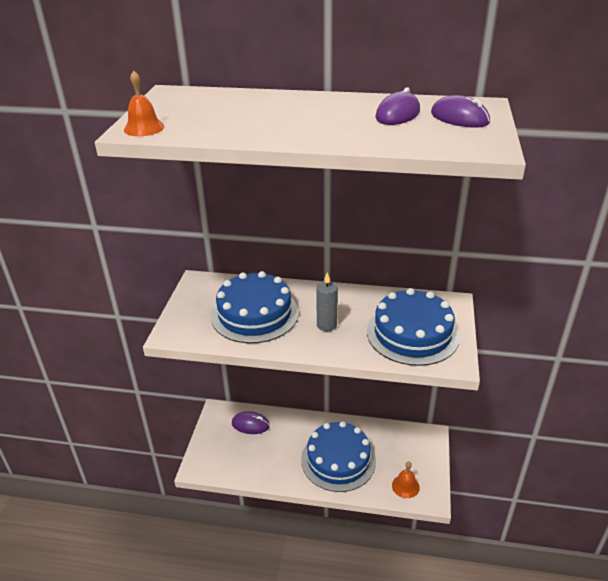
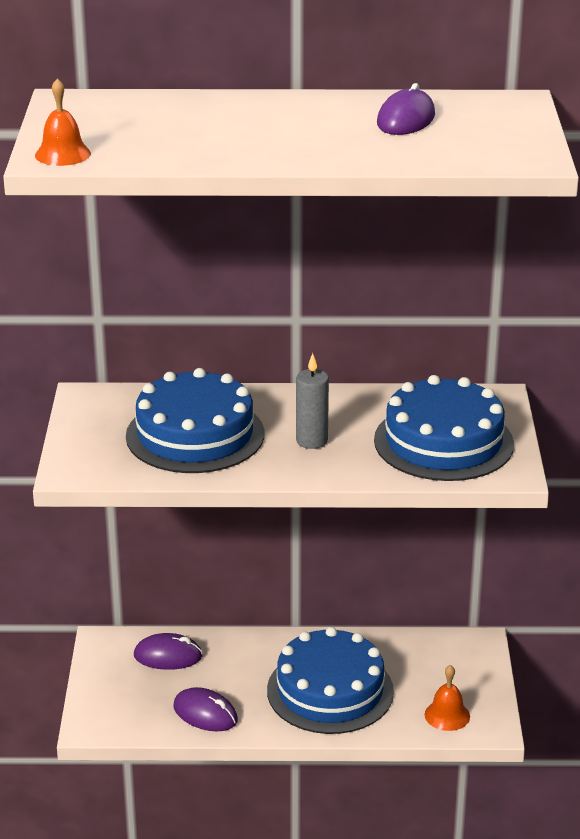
camera: 10 degrees left, 5 degrees down
purple mouse [431,95,490,128] -> purple mouse moved to [173,687,238,731]

